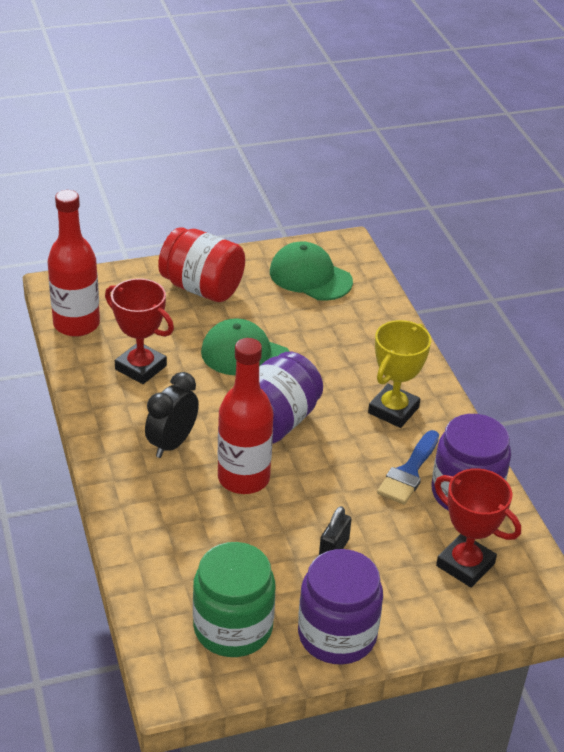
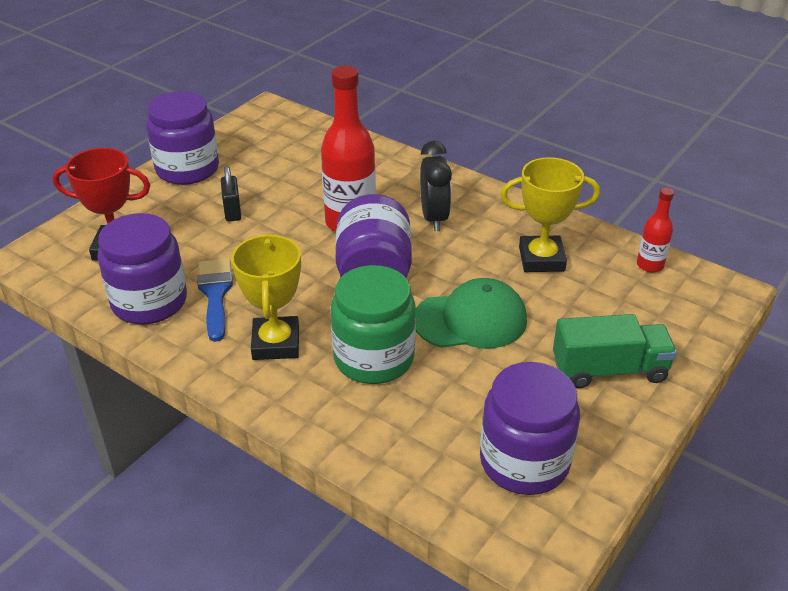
camera: 145 degrees right, 0 degrees up
red bottle [48,190,100,337] -> red bottle [637,188,674,273], size x0.51
red trophy [105,278,174,384] -> yellow trophy [501,157,600,272]
red jar [158,227,245,302] -> green truck [553,314,677,388]
green jar [193,542,275,657] -> green jar moved to [331,265,416,384]
green cap [270,241,353,301] -> purple jar [480,362,580,495]

